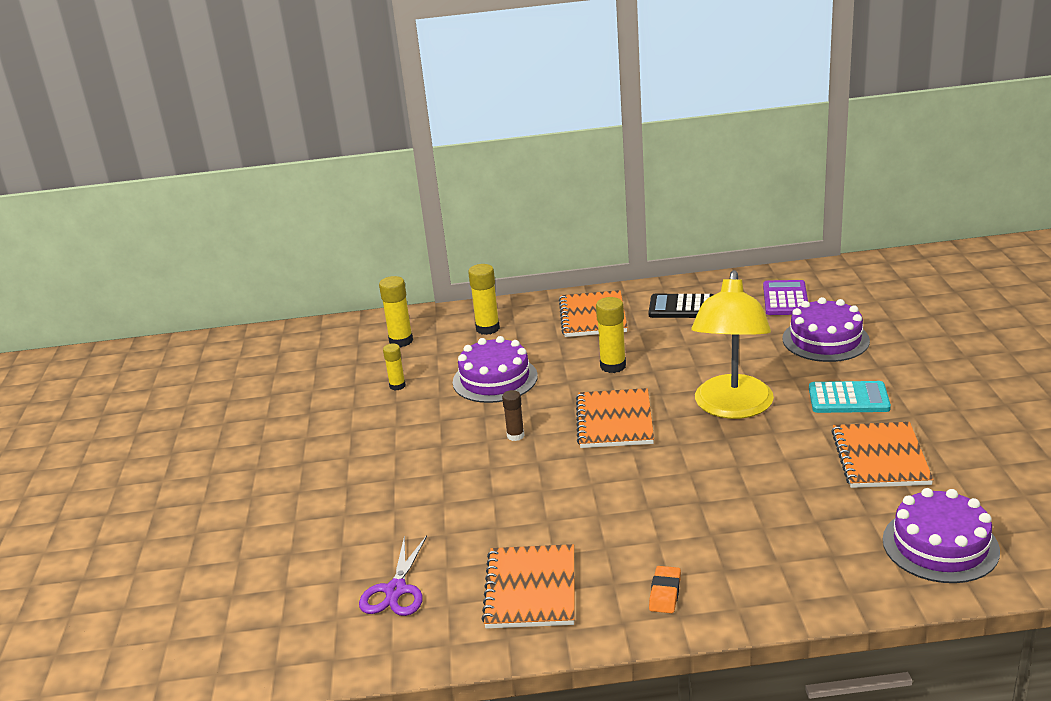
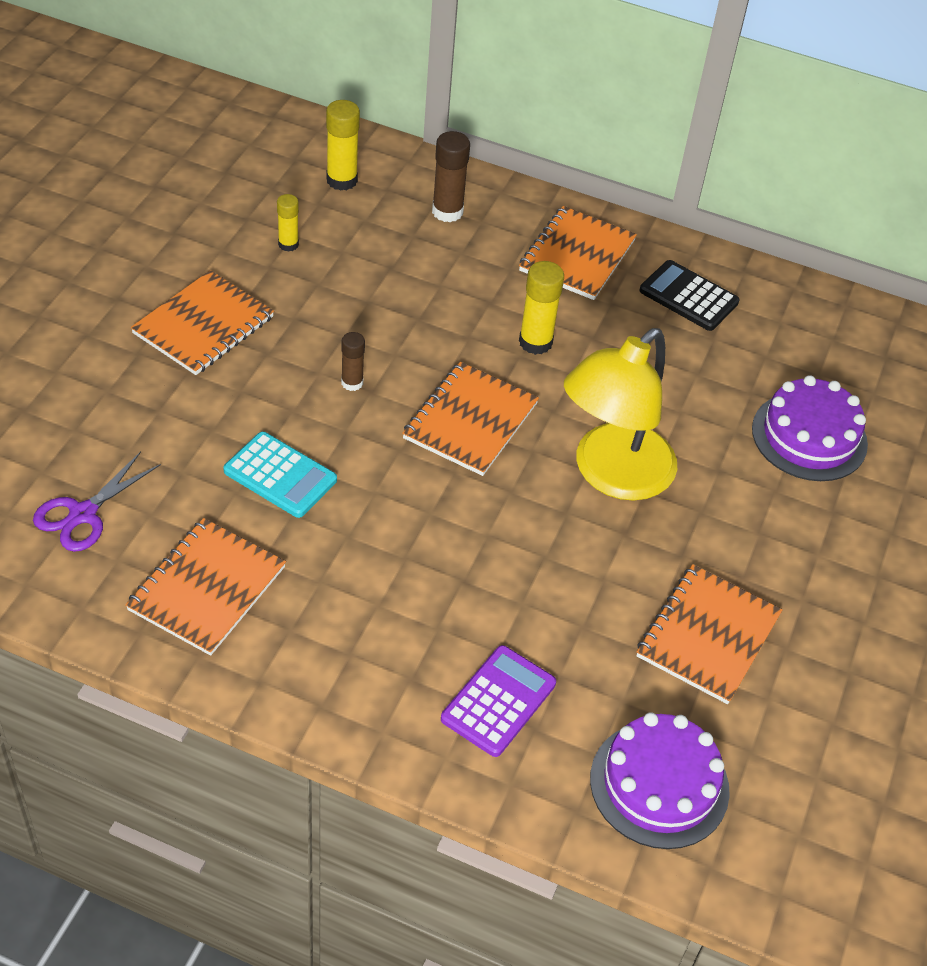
camera: 20 degrees right, 20 degrees up
purple cake [453,336,538,403] -> none
yellow glue stick [468,264,500,335] -> brown glue stick [432,131,470,222]
orange eraser [649,566,681,613] -> none
purple calculator [763,280,808,315] -> purple calculator moved to [441,645,556,757]
turquoise calculator [809,381,891,413] -> turquoise calculator moved to [223,432,337,518]
none -> orange notebook [131,270,274,375]

